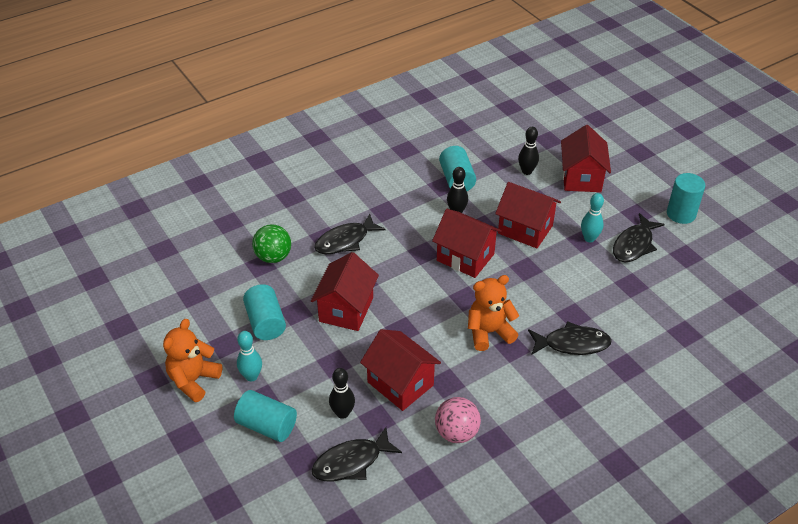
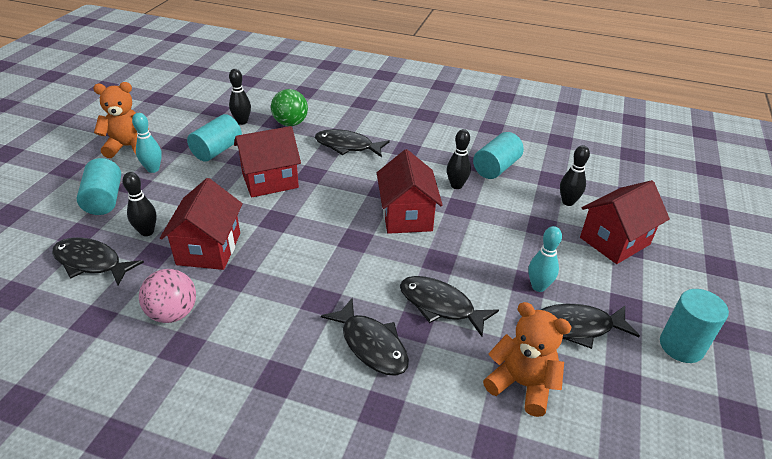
camera: 50 degrees right, 5 degrees down
orange teddy bear [468,275,519,351] -> orange teddy bear moved to [483,302,572,417]
red house [495,182,561,248] -> none
none -> black bowling pin [229,69,251,125]
none -> black fish [400,276,499,337]

